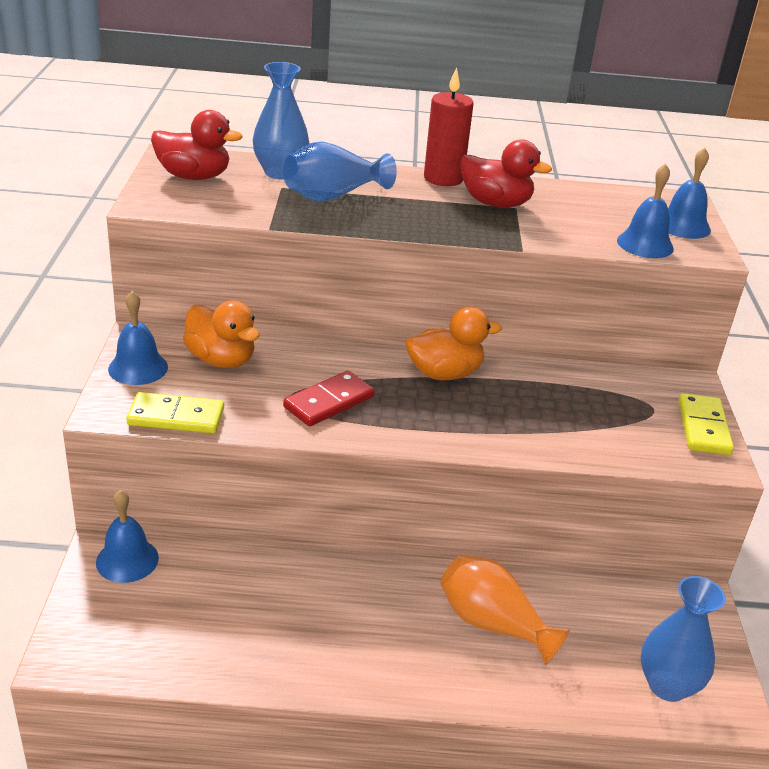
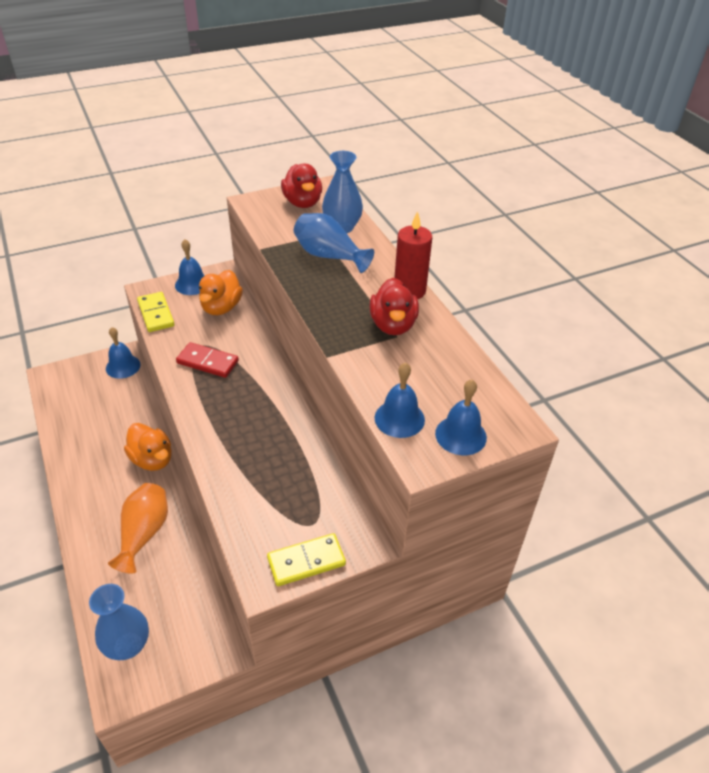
camera: 65 degrees right, 10 degrees up
orange duck [406,306,502,380] -> orange duck moved to [124,423,172,471]

